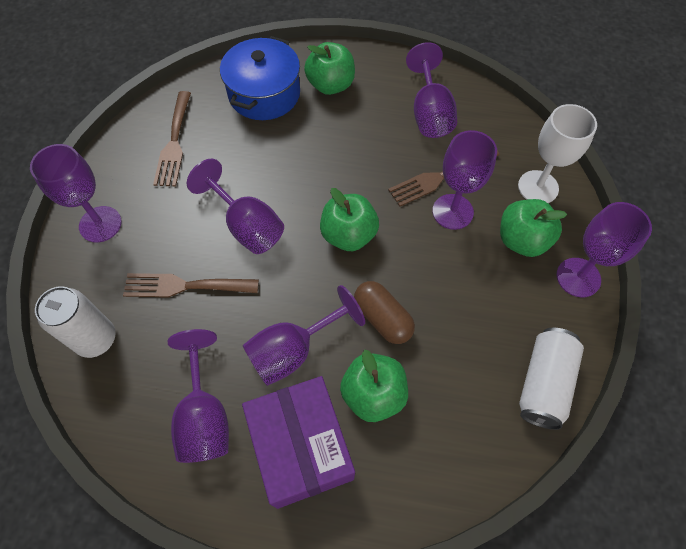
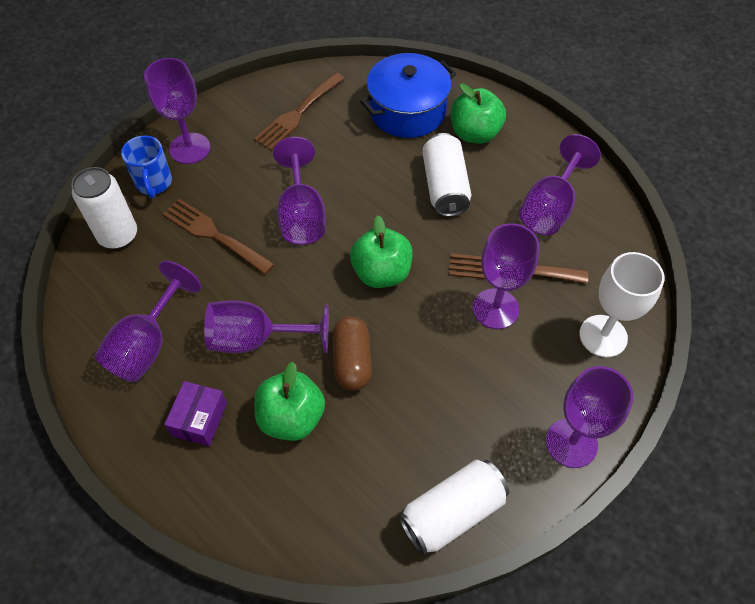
camera: 35 degrees right, 5 degrees down
purple box [242,376,355,509] -> purple box [164,381,227,446], size x0.51
green apple [500,199,567,257] -> none
none -> blue mug [121,135,172,198]
none -> white can [422,133,471,217]

